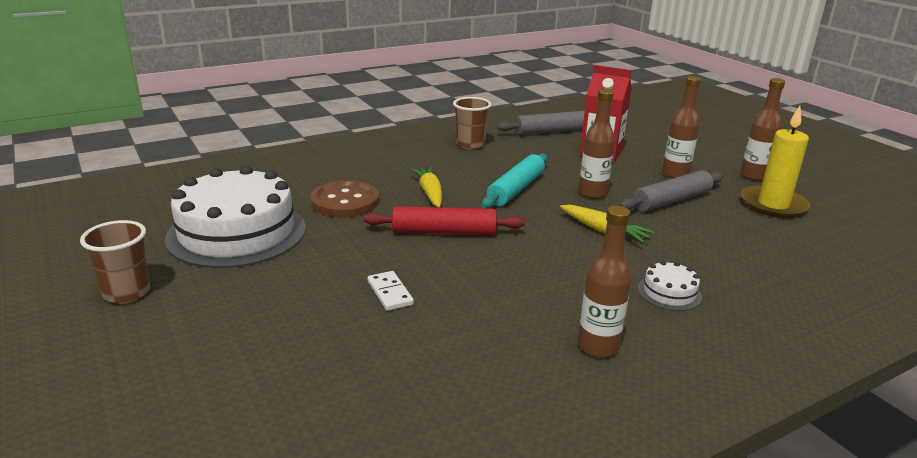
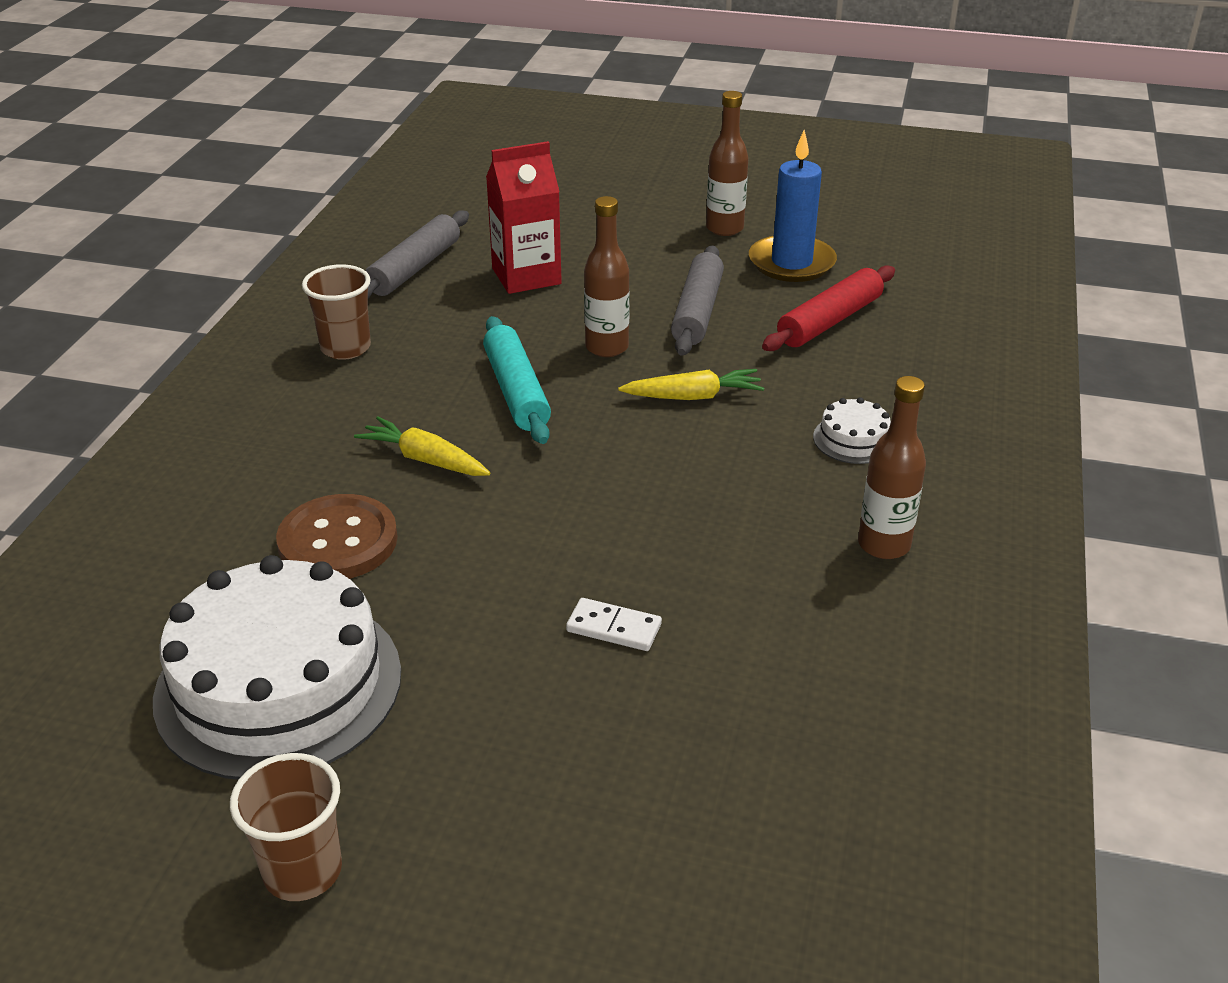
camera: 45 degrees left, 10 degrees up
red rolling pin [363,206,525,235] -> red rolling pin moved to [762,265,895,351]
brown bottle [662,76,701,178] -> none
yellow candle [741,106,810,218] -> blue candle [749,130,837,282]

